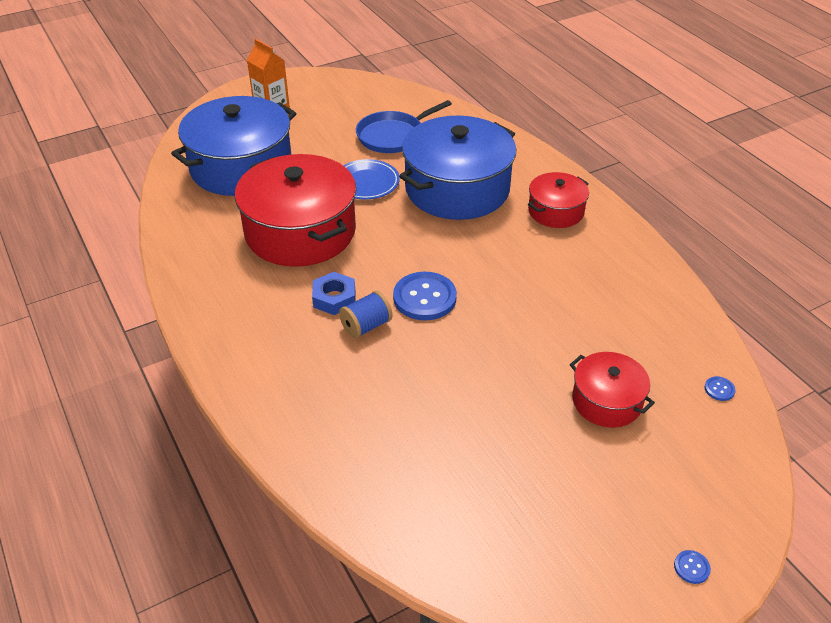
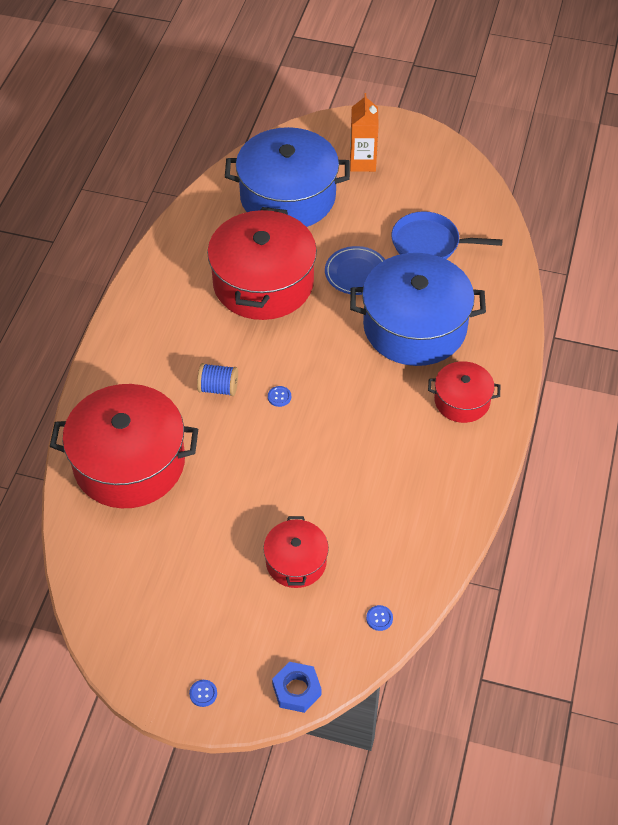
camera: 45 degrees right, 10 degrees up
blue nut [312,272,355,315] -> blue nut moved to [272,662,322,713]
blue button [393,272,457,320] -> blue button [268,386,291,407], size x0.42
none -> red pot [50,384,198,508]

